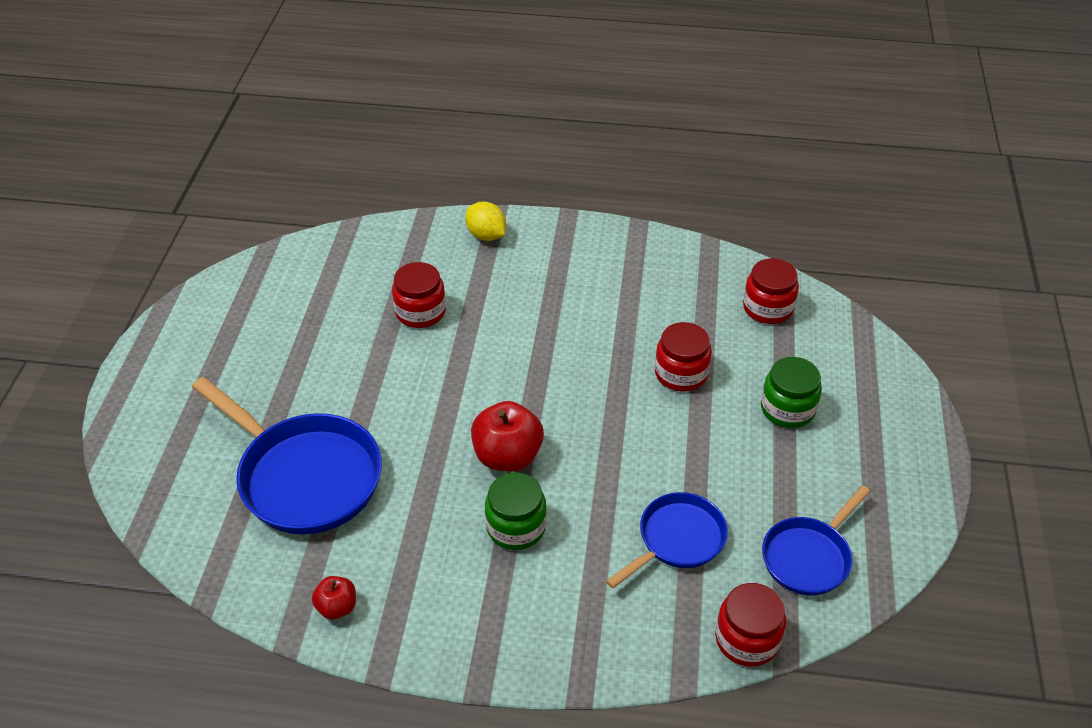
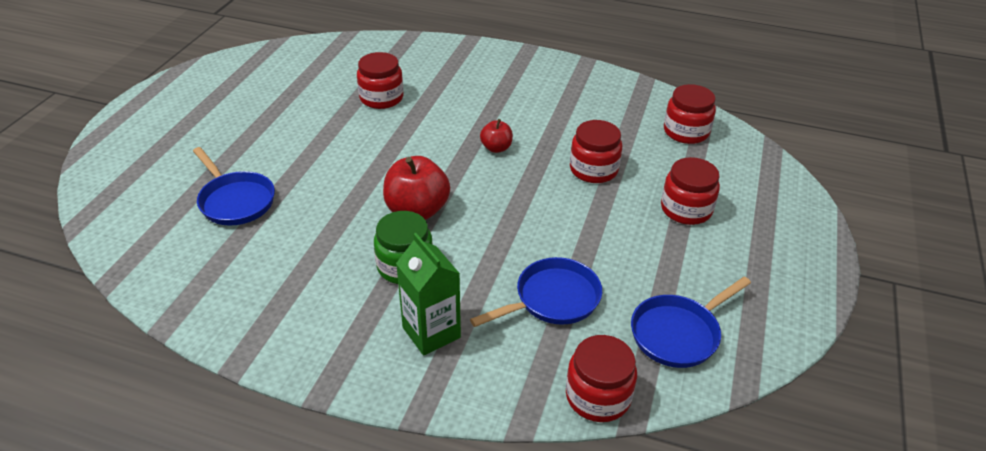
camera: 10 degrees right, 5 degrees down
blue pan [192,377,382,534] -> blue pan [193,147,275,226], size x0.59
red apple [312,576,356,619] -> red apple moved to [480,119,513,153]
yellow lemon [465,202,506,241] -> none
green jar [761,357,822,428] -> red jar [661,157,720,225]
none -> green carton [396,233,461,356]

